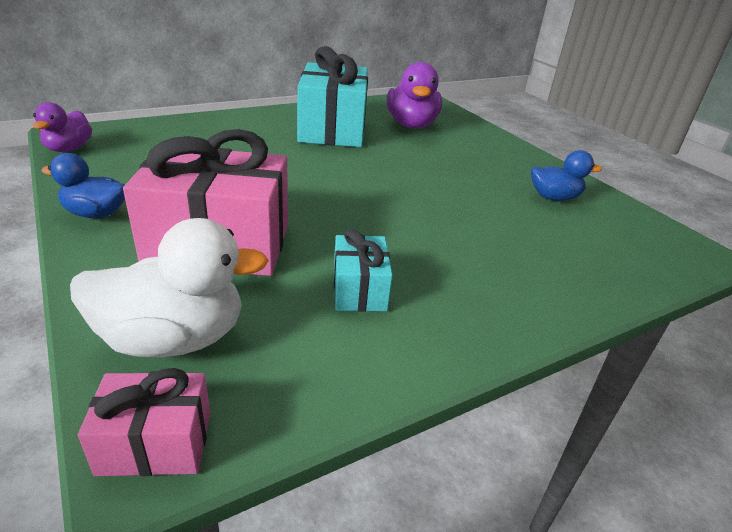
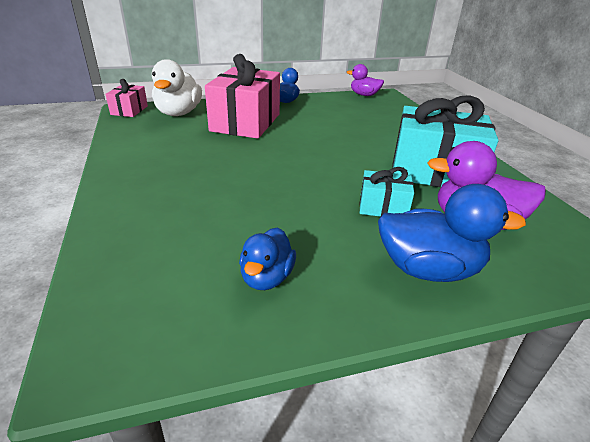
camera: 105 degrees right, 0 degrees up
turquoise gift [334,229,393,312] -> turquoise gift moved to [360,167,414,217]
none -> blue duck [378,184,526,282]

